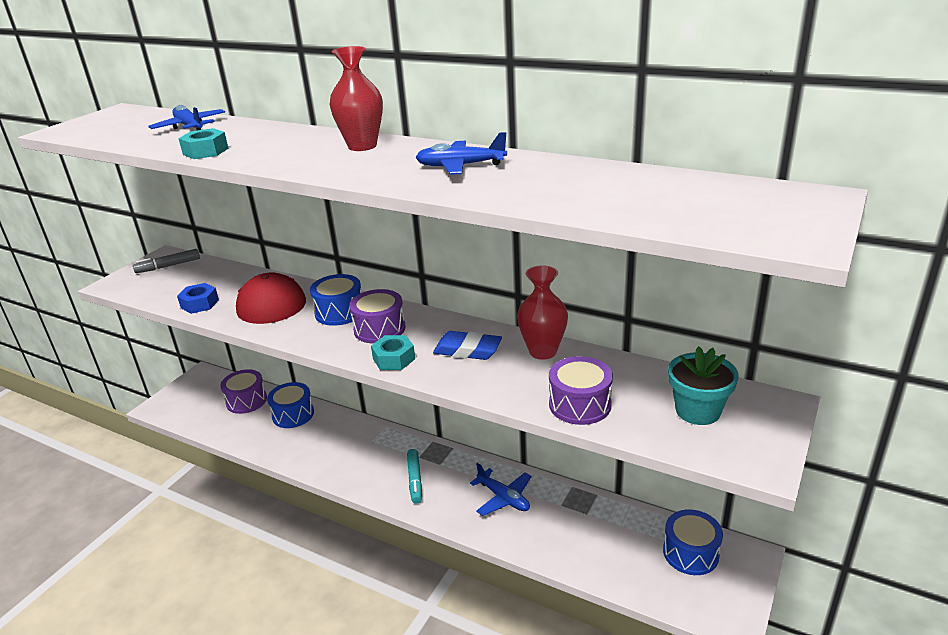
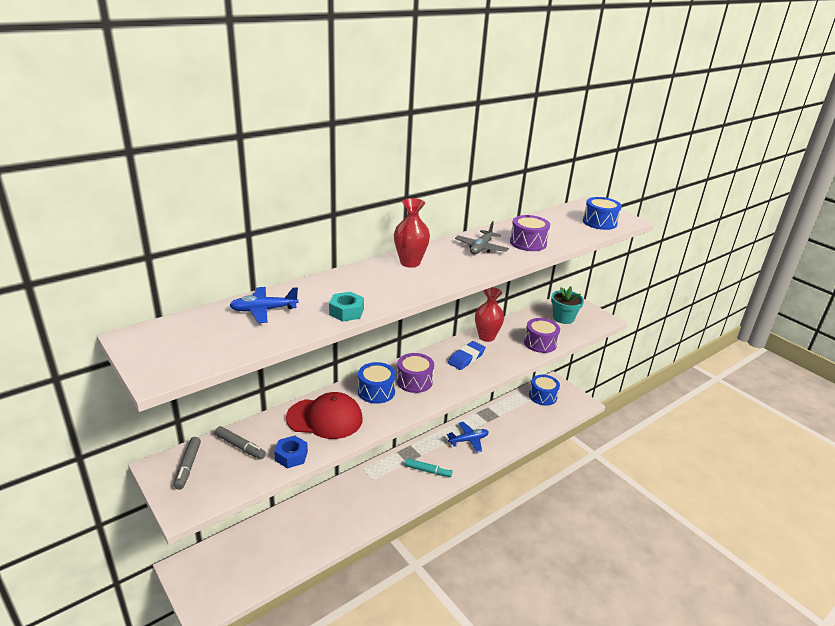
camera: 70 degrees left, 0 degrees up
purple drum [220,369,267,414] -> purple drum moved to [510,215,550,251]
blue drum [267,382,314,428] -> blue drum moved to [583,197,622,230]
turquoise nut [371,335,415,370] -> none
blue plane [415,132,507,175] -> grey plane [455,221,509,255]
none -> grey marker [215,426,266,459]

